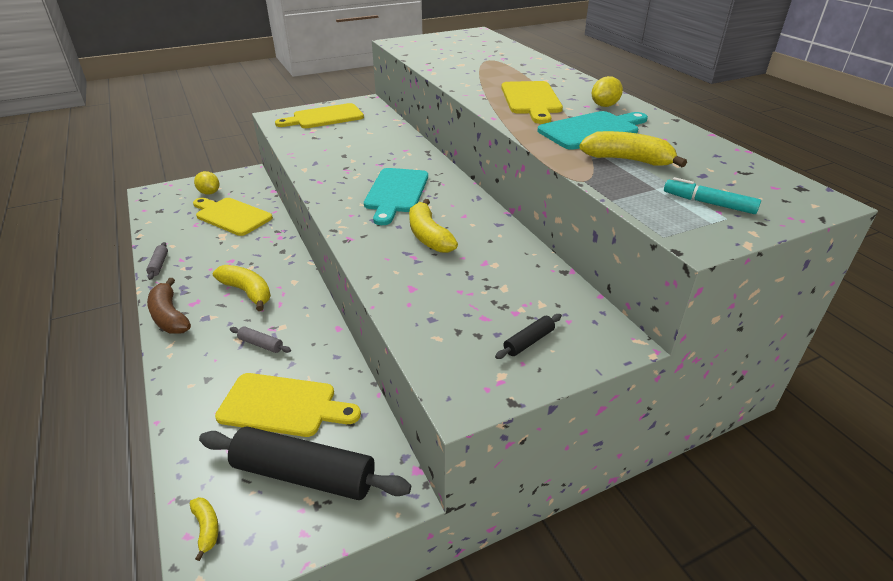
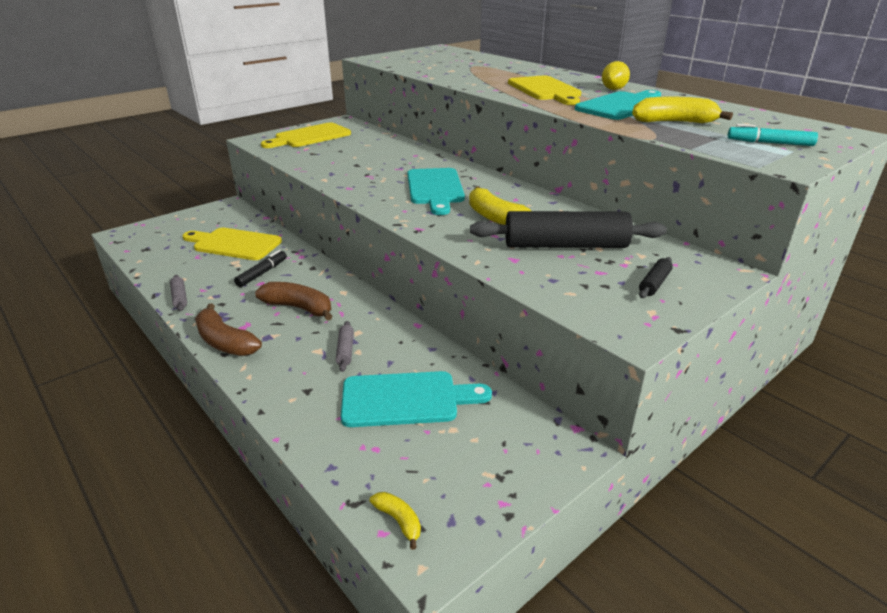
camera: 15 degrees left, 5 degrees down
yellow lemon [194,171,219,195] -> none
black rolling pin [199,426,411,500] -> black rolling pin moved to [470,211,667,248]
yellow banana [213,265,271,311] -> brown banana [255,282,333,321]
yellow cutting board [215,373,361,437] -> turquoise cutting board [341,371,492,427]
grey rolling pin [230,326,291,353] -> grey rolling pin turned 75 degrees clockwise [336,321,354,372]
none -> black marker [234,250,287,287]

